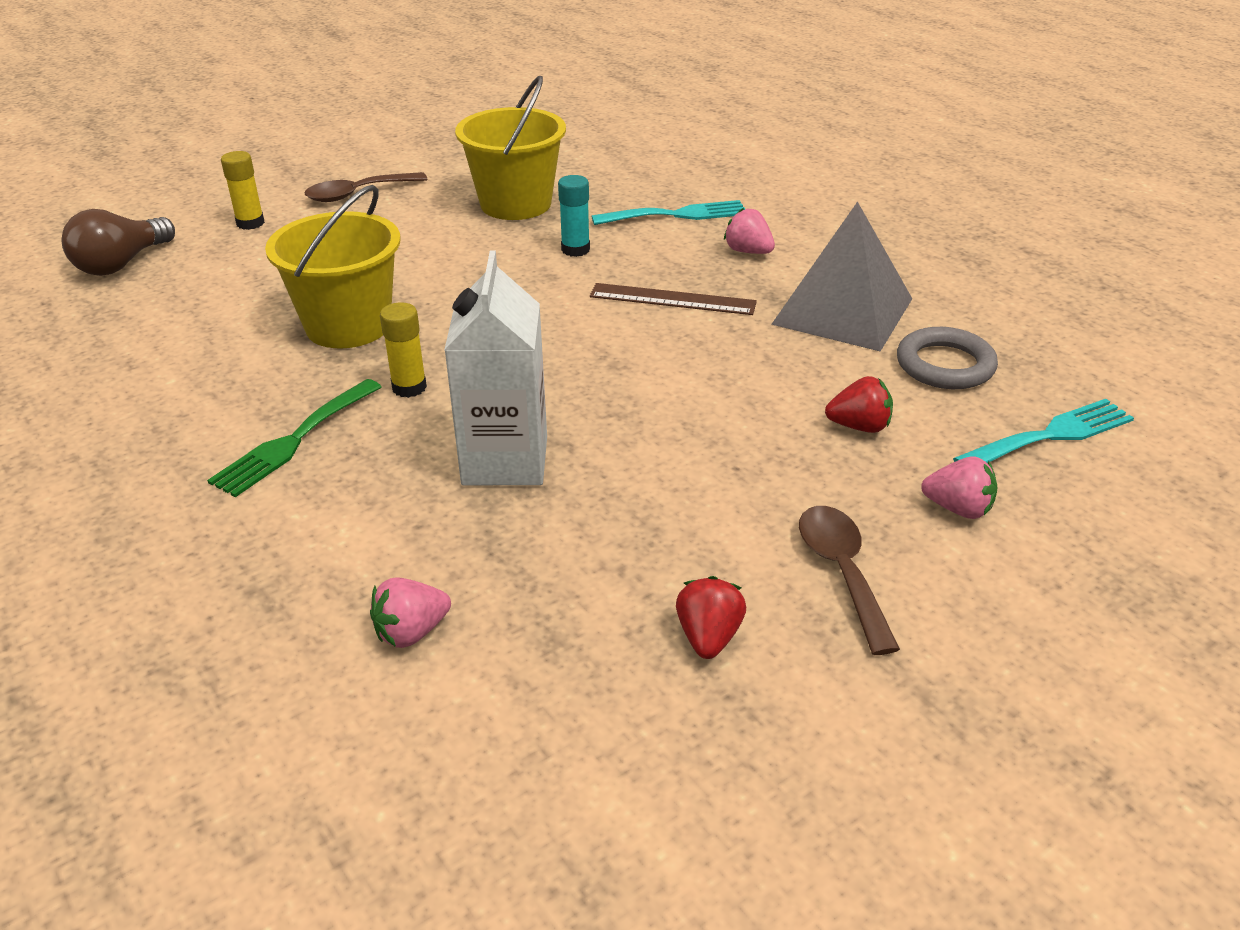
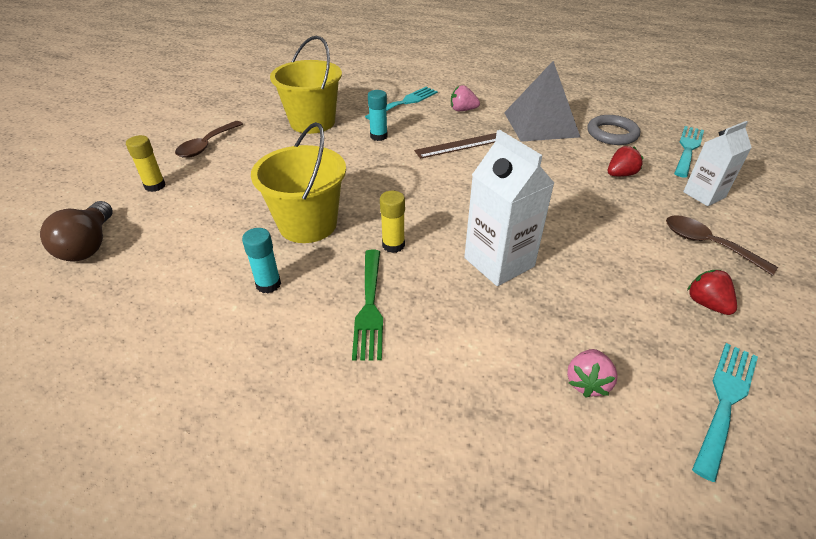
camera: 35 degrees left, 5 degrees up
pink strawberry [921,457,998,519] -> white carton [683,121,752,206]
none -> turquoise glue stick [242,228,281,293]
none -> turquoise fork [692,343,758,482]

